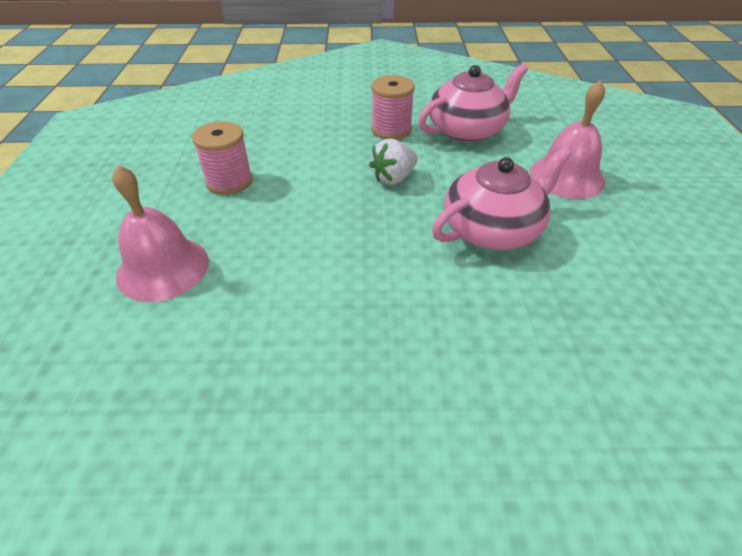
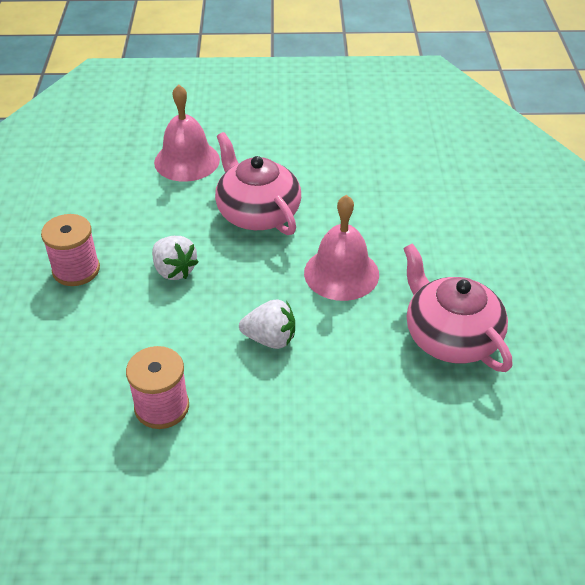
camera: 90 degrees left, 0 degrees up
pink bell [112,165,209,302] -> pink bell moved to [304,195,379,301]
pink teapot [418,64,528,142] -> pink teapot moved to [403,243,512,372]
none -> white strawberry [239,300,295,349]

